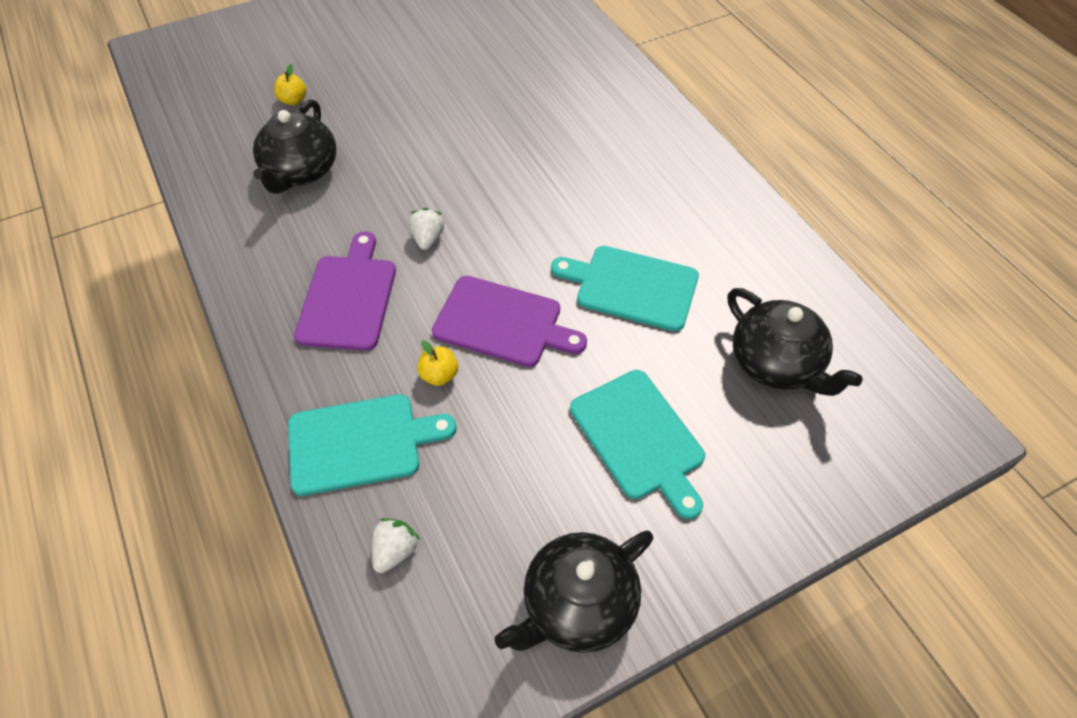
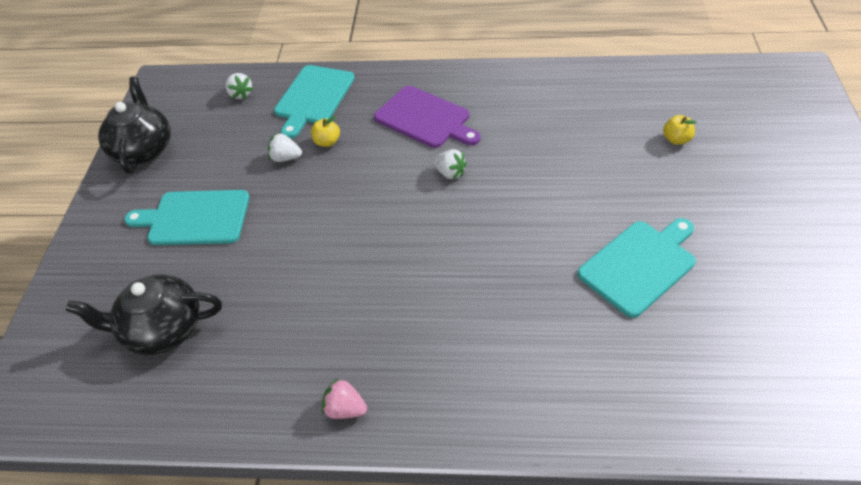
camera: 125 degrees right, 5 degrees down
black teapot [253,99,336,194] -> none
purple cutting board [432,276,587,367] -> none
turquoise cutting board [551,246,699,331] -> turquoise cutting board moved to [577,218,696,318]
none -> white strawberry [268,132,302,162]
none -> pink strawberry [322,377,367,419]

